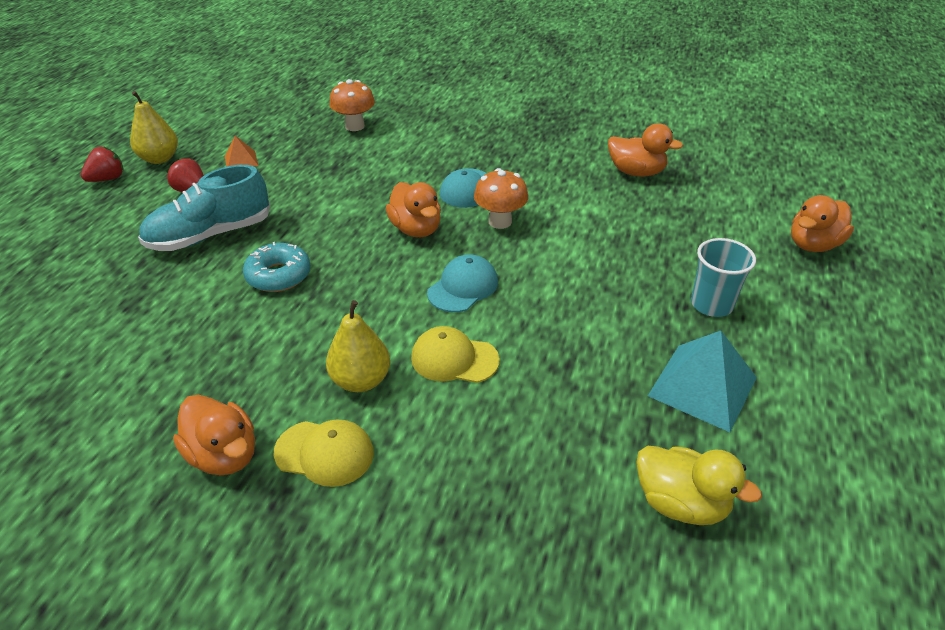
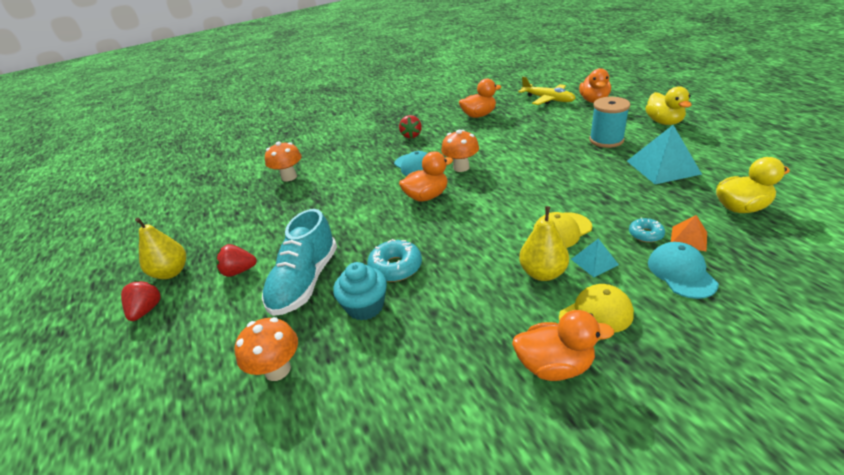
camera: 40 degrees left, 5 degrees down
orange pyramid [225,136,258,167] -> orange pyramid moved to [671,215,707,252]
orange duck [386,182,441,237] -> orange duck turned 45 degrees counterclockwise [399,151,453,201]
turquoise cap [427,254,498,312] -> turquoise cap moved to [648,242,719,299]
turquoise cup [691,238,756,317] -> turquoise spool [589,97,630,148]
none -> orange mushroom [234,317,298,381]
none -> turquoise cupcake [333,262,387,320]
none -> red strawberry [399,115,422,138]
none -> yellow plane [518,77,576,105]
none -> turquoise pyramid [571,238,619,277]
none -> turquoise donut [629,218,665,242]
none -> yellow duck [645,86,691,125]

